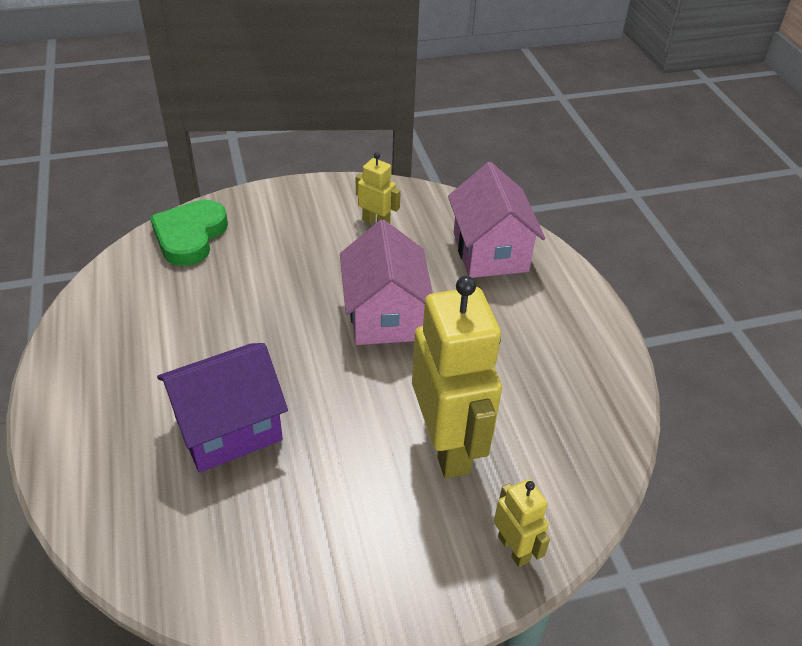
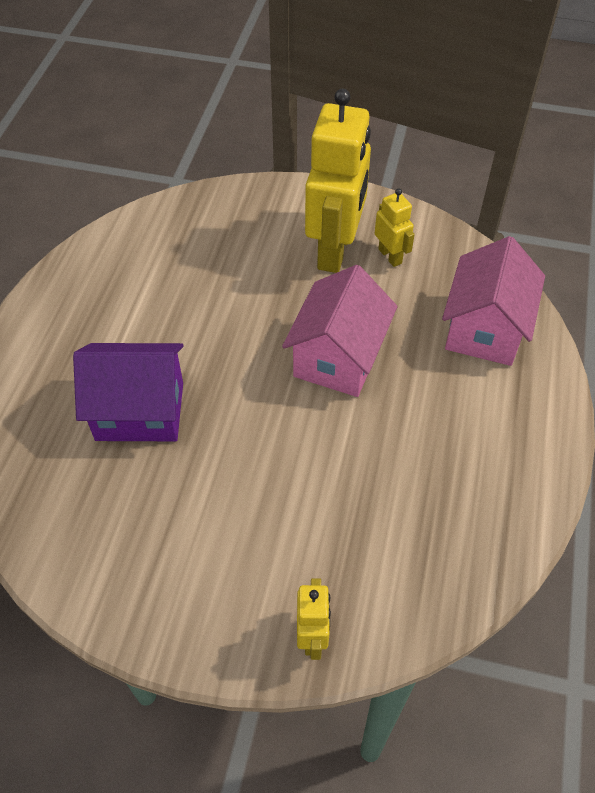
camera: 30 degrees right, 10 degrees up
green heart [150,200,228,266] -> none
yellow robot [412,276,502,478] -> yellow robot moved to [305,88,371,273]

